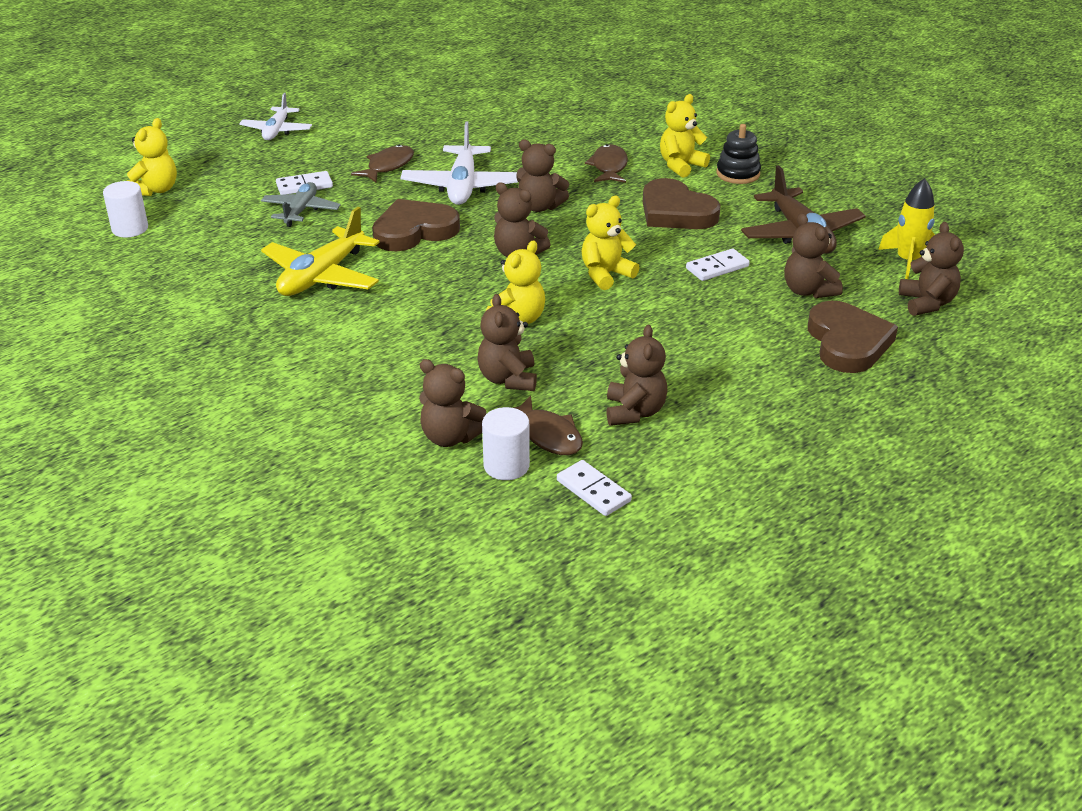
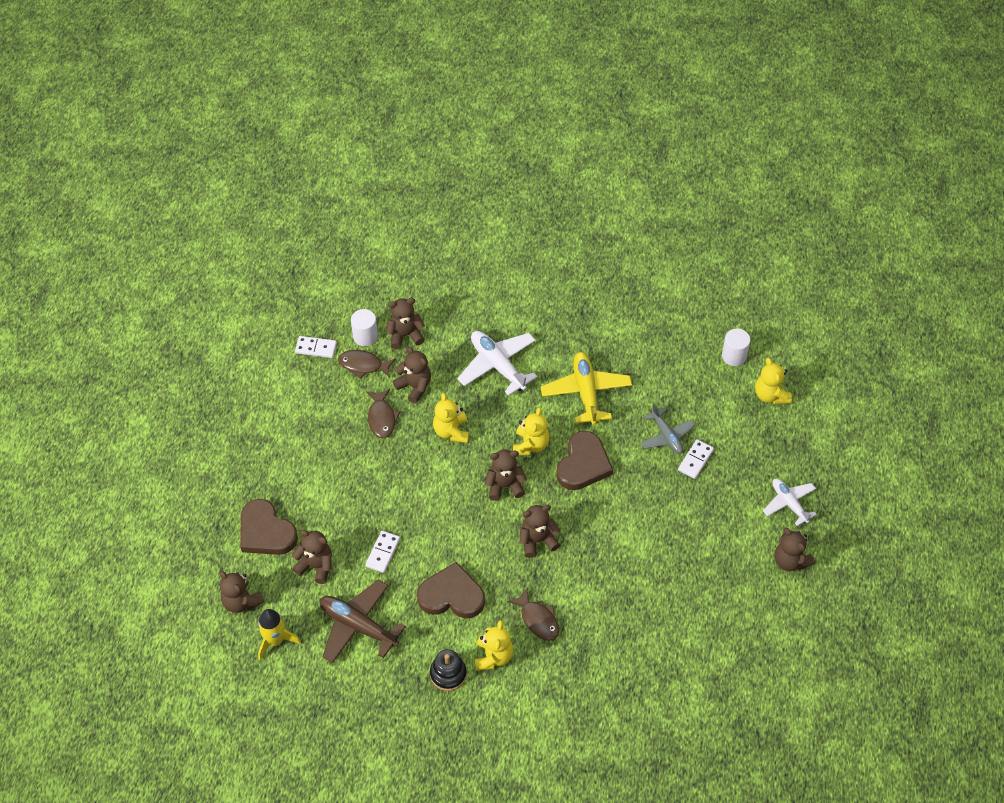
camera: 140 degrees right, 20 degrees up
brown fish [351,145,414,183] -> brown fish moved to [367,389,401,438]
white plane [400,121,518,205] -> white plane moved to [457,331,537,396]
yellow teddy bear [581,196,640,290] -> yellow teddy bear moved to [513,407,549,456]
brown teddy bear [606,325,668,426] -> brown teddy bear moved to [775,528,815,571]

